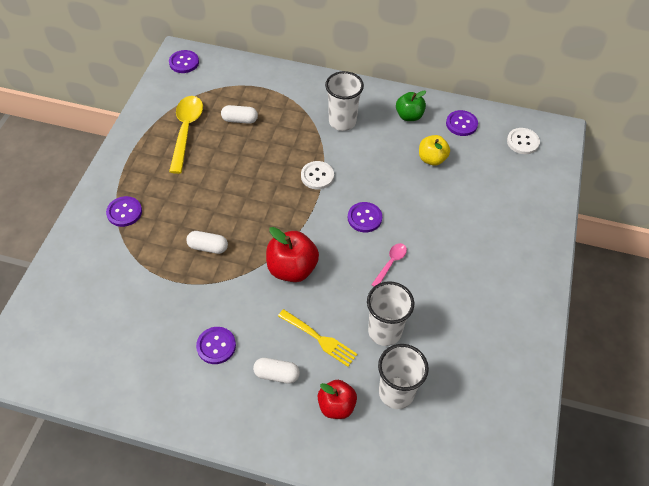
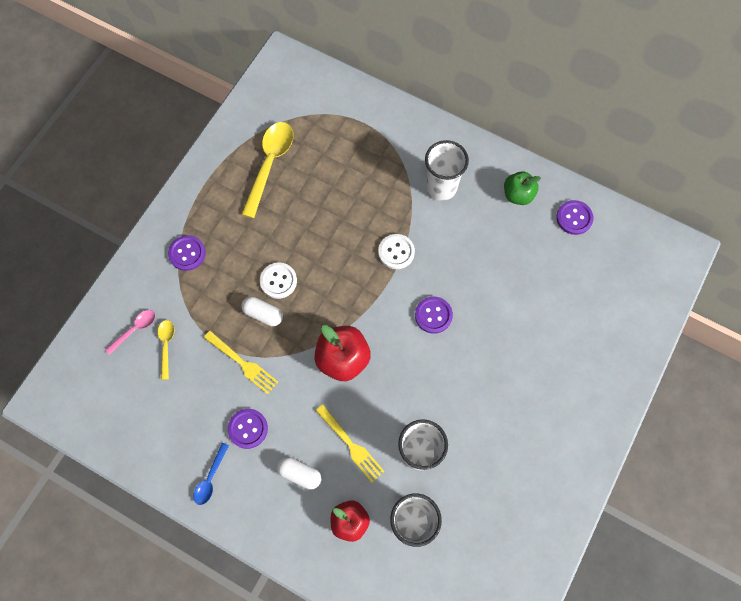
camera: 15 degrees right, 15 degrees up
purple button [169,50,199,73] -> none
white capsule [221,105,258,124] -> none
pink spoon [371,243,407,287] -> pink spoon moved to [105,310,155,355]
yellow apple [419,135,450,166] -> none
white button [507,128,540,154] -> white button moved to [260,263,297,299]
none -> yellow spoon [158,320,174,380]
none -> blue spoon [193,443,229,505]
none -> yellow fork [204,331,278,394]

